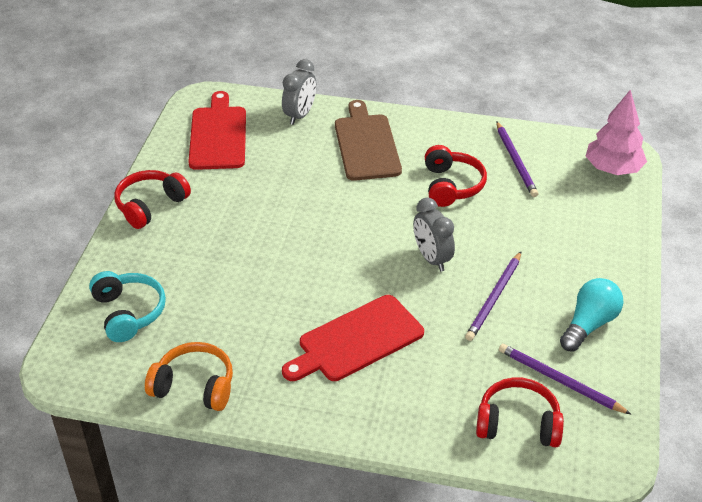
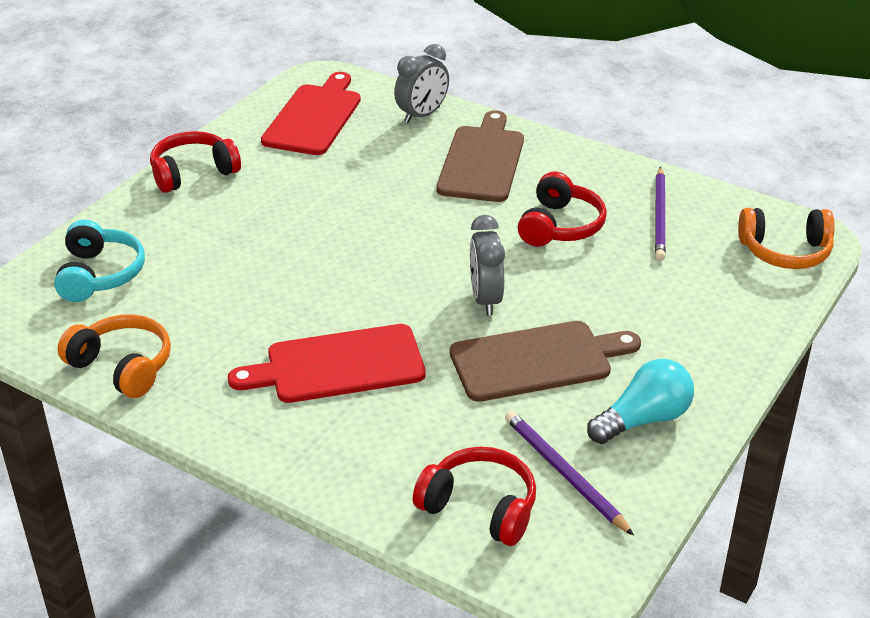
camera: 20 degrees right, 5 degrees down
purple pencil [465,252,521,341] -> brown cutting board [450,321,641,402]
pink tree [586,90,647,175] -> orange headphones [738,208,835,269]

